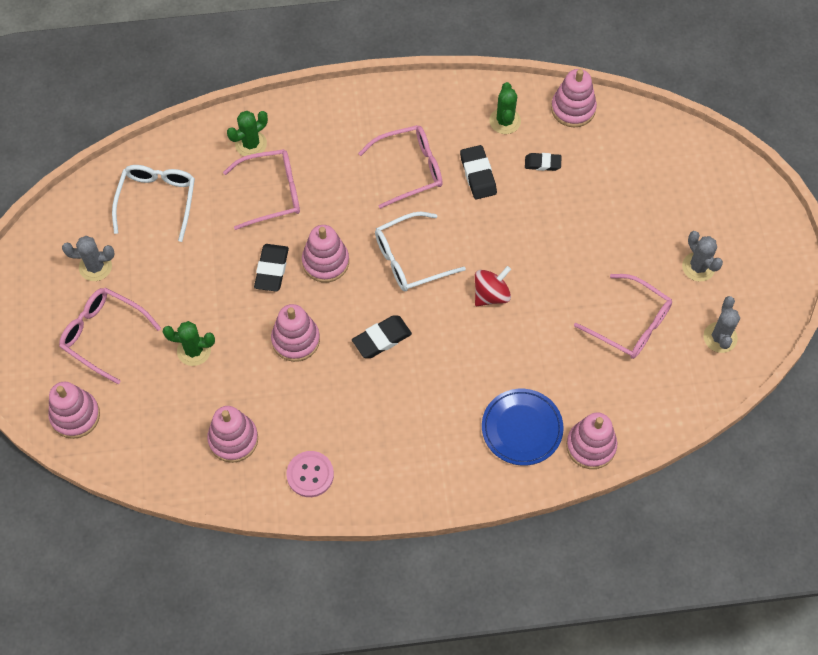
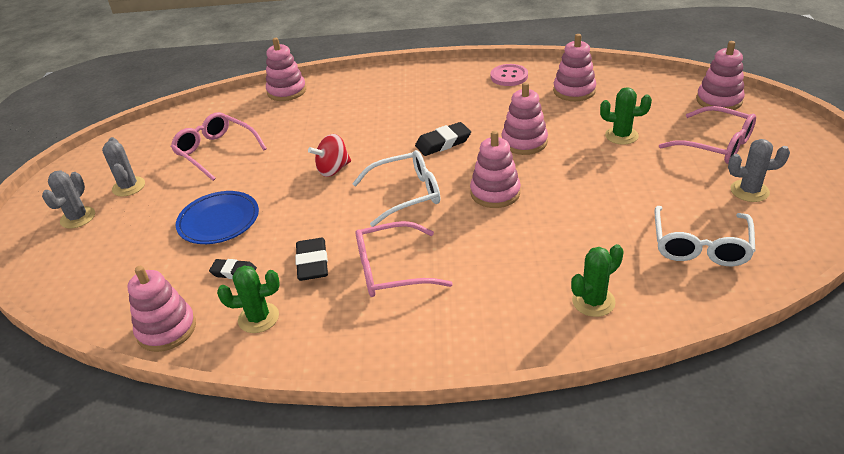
camera: 170 degrees left, 25 degrees down
pink glasses [223,149,300,230] -> none
black eraser [254,244,289,292] -> none
blue plate [482,389,564,465] -> blue plate moved to [176,191,259,244]
green cactus [489,82,521,134] -> green cactus turned 75 degrees clockwise [217,266,280,333]
grey cactus [703,296,740,353] -> grey cactus moved to [42,170,95,228]

